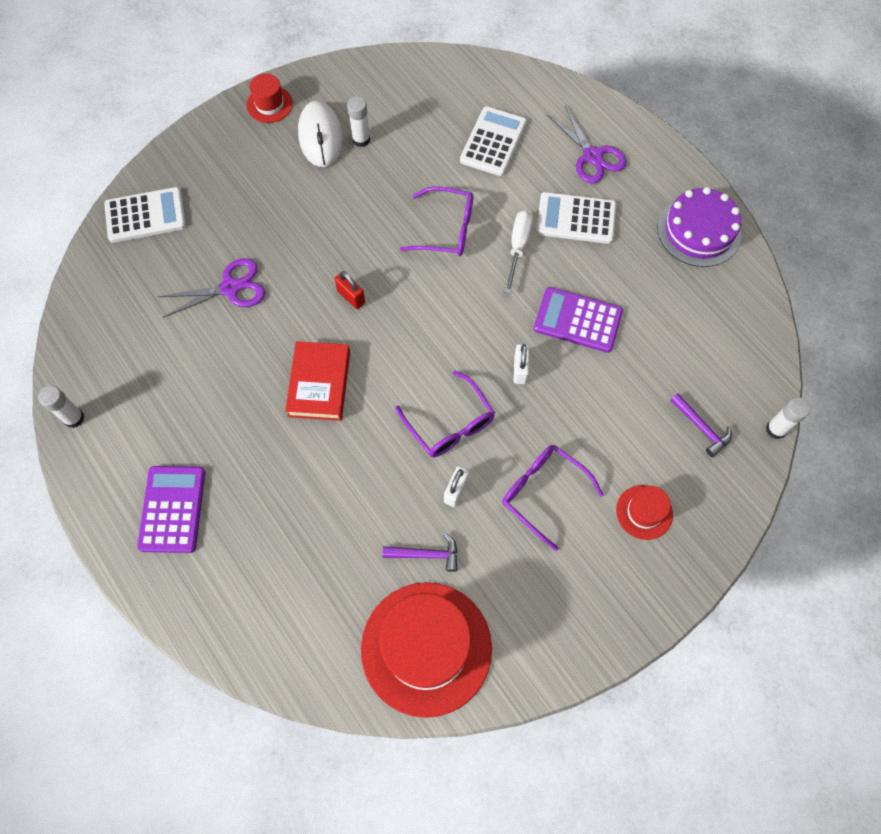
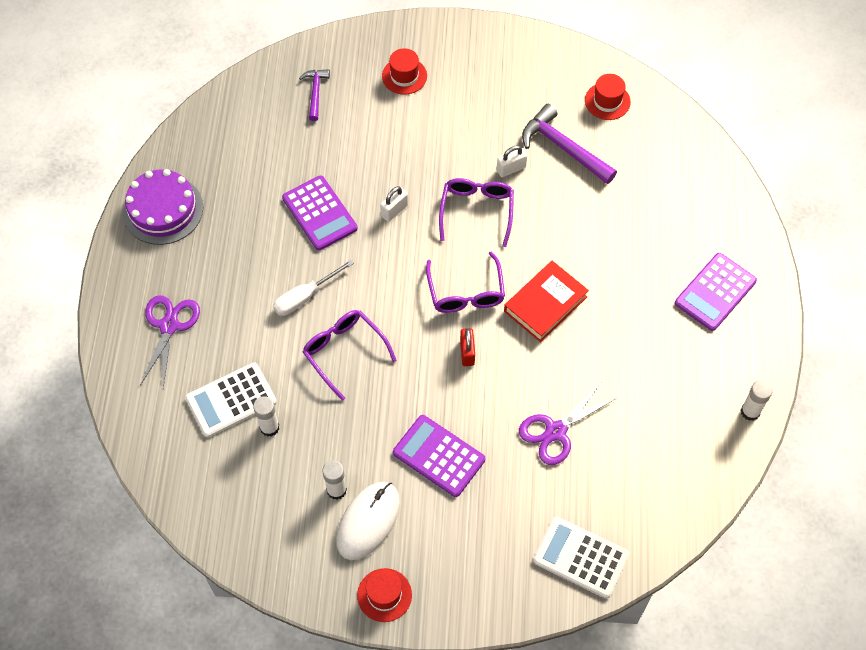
camera: 140 degrees left, 5 degrees down
purple scissors [158,258,265,318] -> purple scissors turned 60 degrees counterclockwise [519,381,618,465]
red hat [361,582,492,718] -> red hat [585,74,631,120], size x0.46
purple hammer [383,533,458,572] -> purple hammer [522,104,617,184], size x1.72
purple glasses [502,445,603,551] -> purple glasses moved to [426,252,505,313]
white calculator [536,192,616,244] -> none
white glue stick [766,397,810,439] -> white glue stick moved to [253,396,279,437]
none -> purple calculator [393,415,485,497]

